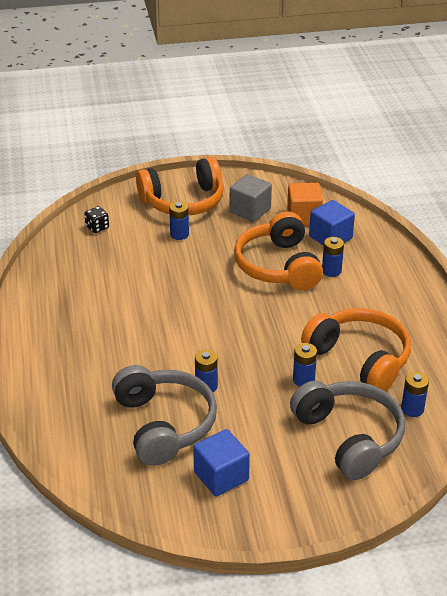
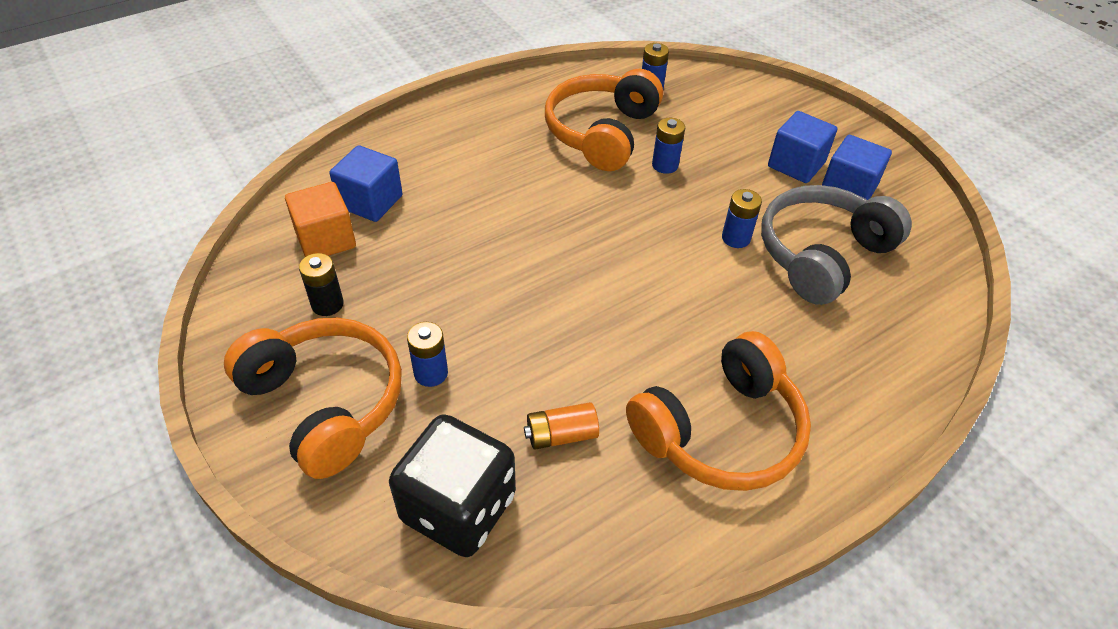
camera: 115 degrees left, 10 degrees up
black dice [84,206,109,233] -> black dice [389,414,516,557], size x2.37
grey cube [230,174,272,222] -> black battery [299,253,344,316]
orange headphones [234,212,323,290] -> orange headphones moved to [626,331,811,491]
grey headphones [290,381,405,480] -> none
blue battery [322,237,344,277] -> none
none -> orange battery [524,402,599,450]
none -> blue cube [768,111,837,183]

